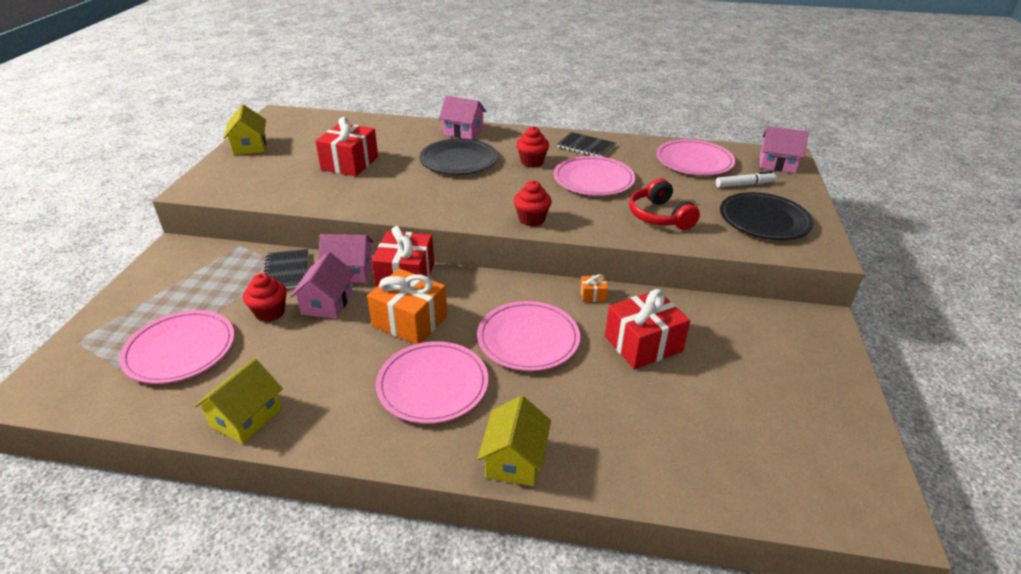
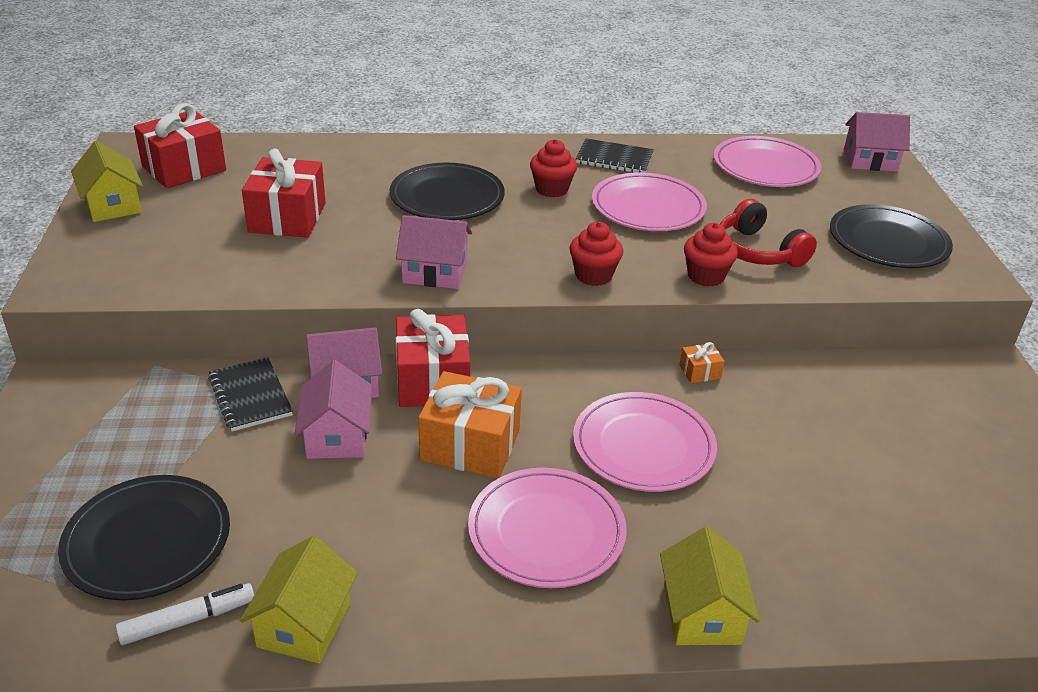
camera: 15 degrees left, 0 degrees up
pink plate [119,310,234,384] -> black plate [58,475,230,601]
red cupcake [243,273,287,322] -> red cupcake moved to [684,223,738,287]
pink house [439,96,486,139] -> pink house moved to [396,215,472,289]
red gift [605,289,690,369] -> red gift moved to [134,103,226,188]
white marker [716,171,776,188] -> white marker moved to [116,583,254,645]

